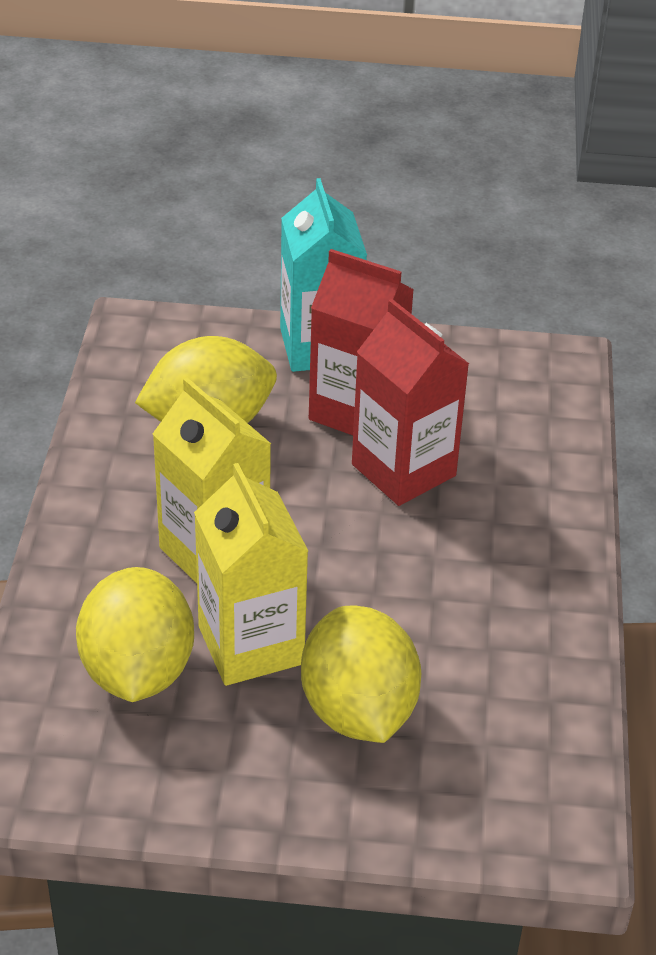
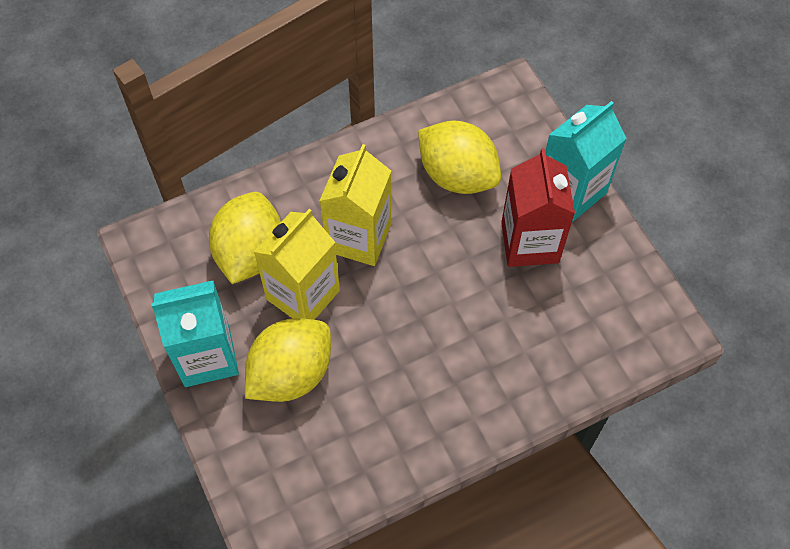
camera: 60 degrees right, 20 degrees up
yellow lemon [76,567,194,702] -> yellow lemon turned 45 degrees counterclockwise [209,192,281,284]
red carton [352,299,469,506] -> none
none -> turquoise carton [151,281,239,387]

